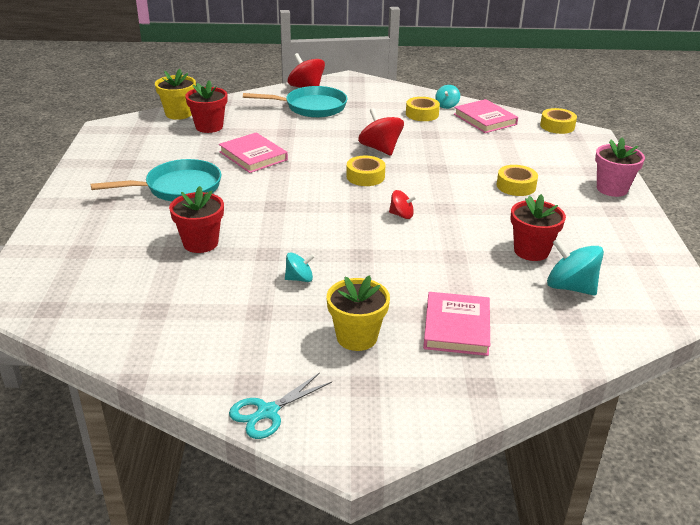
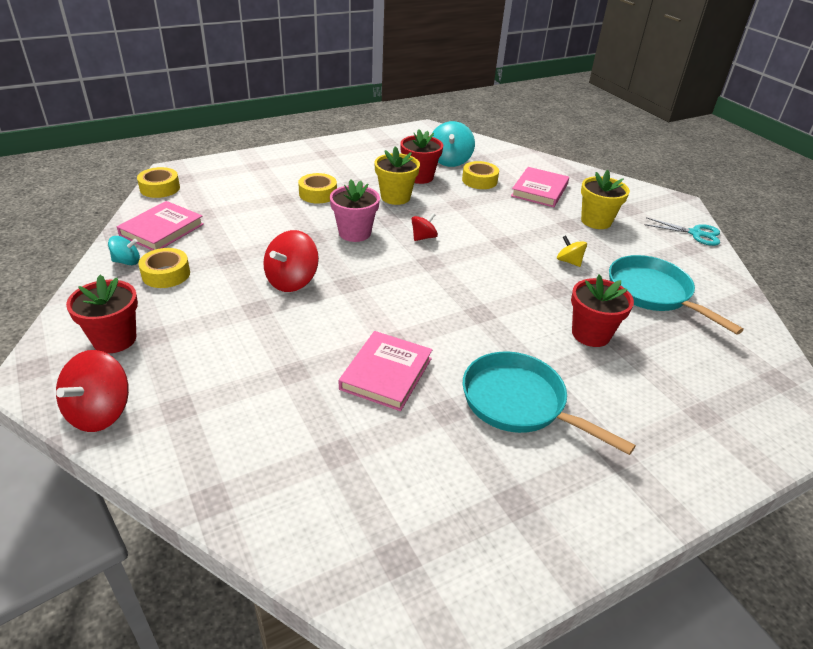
camera: 120 degrees left, 5 degrees up
yellow flower pot [155,69,196,120] -> yellow flower pot moved to [374,146,420,205]
red flower pot [185,80,227,133] -> red flower pot moved to [66,275,138,353]
turquoise pan [243,86,347,118] -> turquoise pan moved to [609,255,744,335]
turquoise spinning top [285,253,315,282] -> yellow spinning top [557,235,587,267]
yellow tape [346,156,385,186] -> yellow tape moved to [462,161,499,189]
red spinning top [389,190,417,219] -> red spinning top turned 60 degrees clockwise [411,213,438,241]
pink book [423,292,490,356] -> pink book turned 45 degrees counterclockwise [511,167,569,207]
pink flower pot [595,137,645,197] -> pink flower pot moved to [330,180,380,242]

